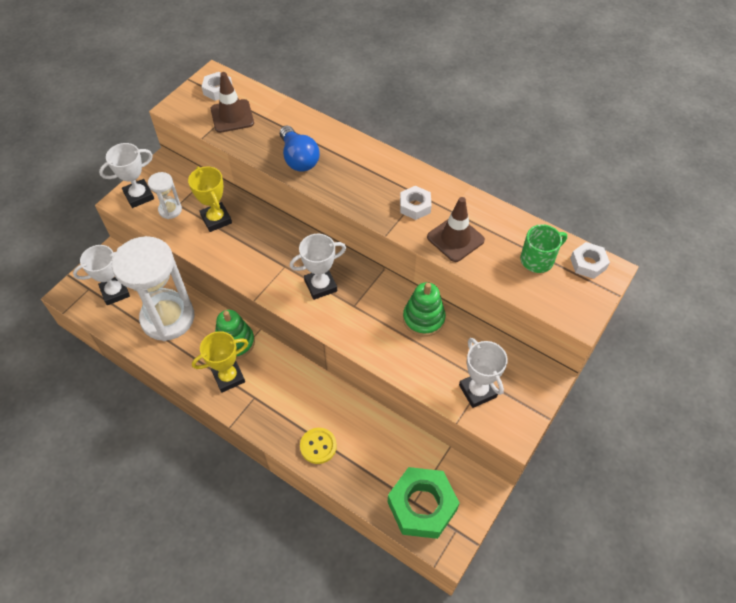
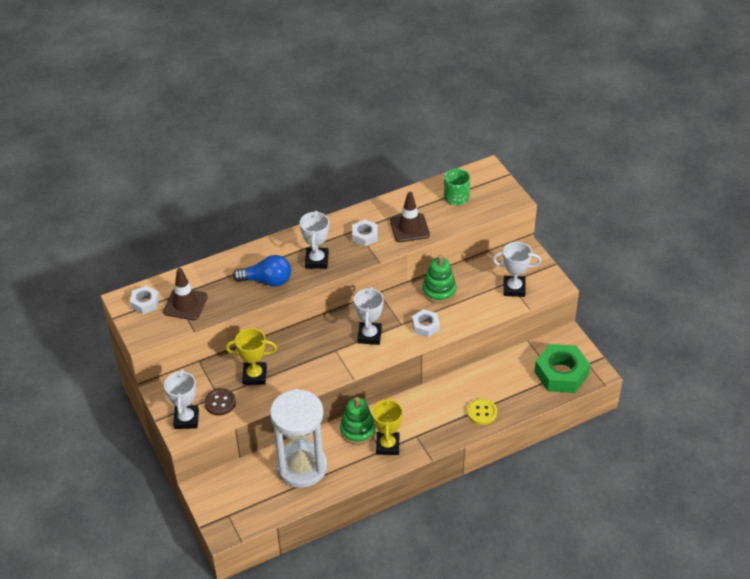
camera: 60 degrees left, 10 degrees down
white trophy [73,245,130,305] -> white trophy moved to [300,210,329,269]
white hourglass [148,172,182,219] -> brown button [204,388,236,415]
white nut [570,242,610,279] -> white nut moved to [412,309,440,337]

